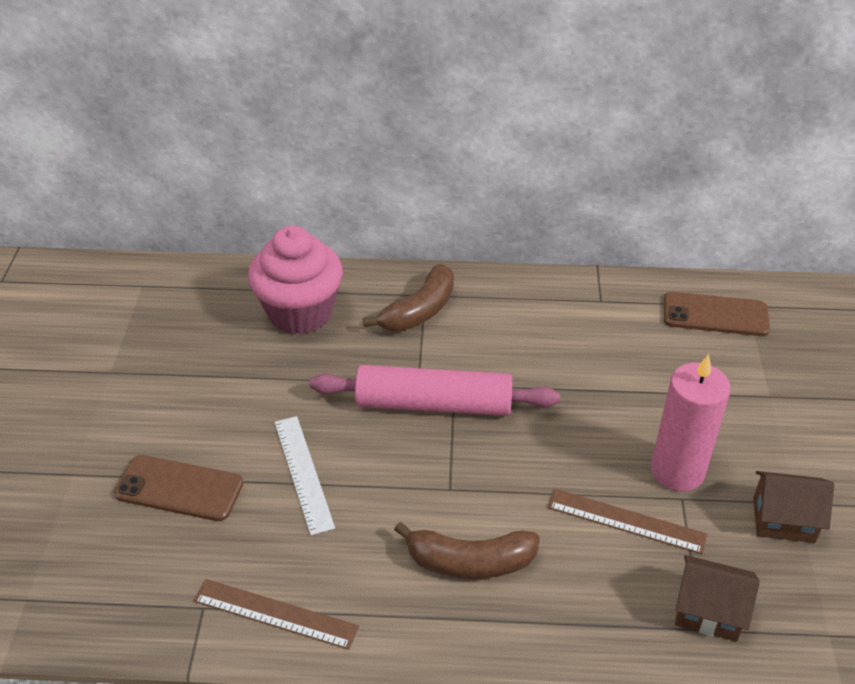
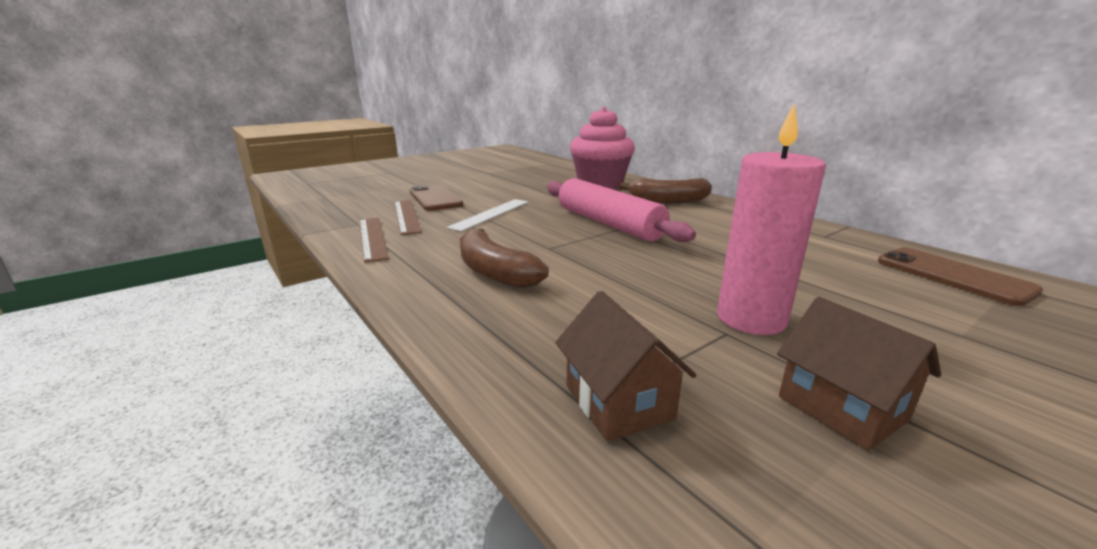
camera: 50 degrees right, 20 degrees down
brown ruler [548,489,707,554] -> brown ruler moved to [394,200,422,235]

